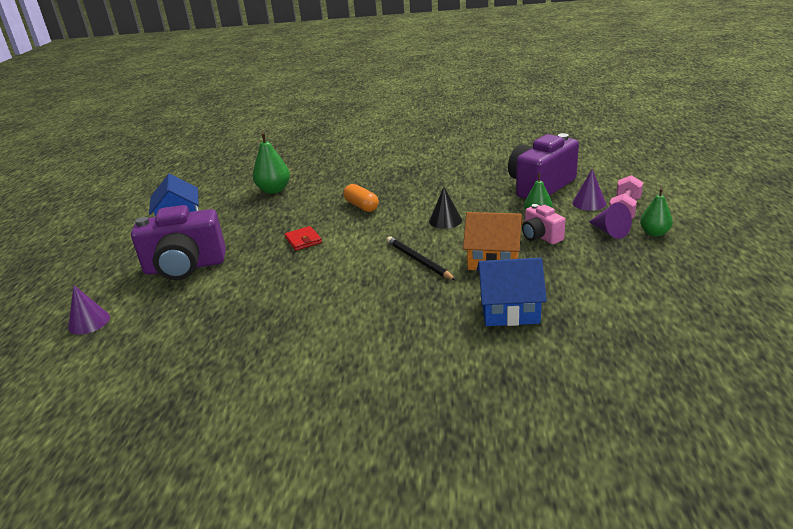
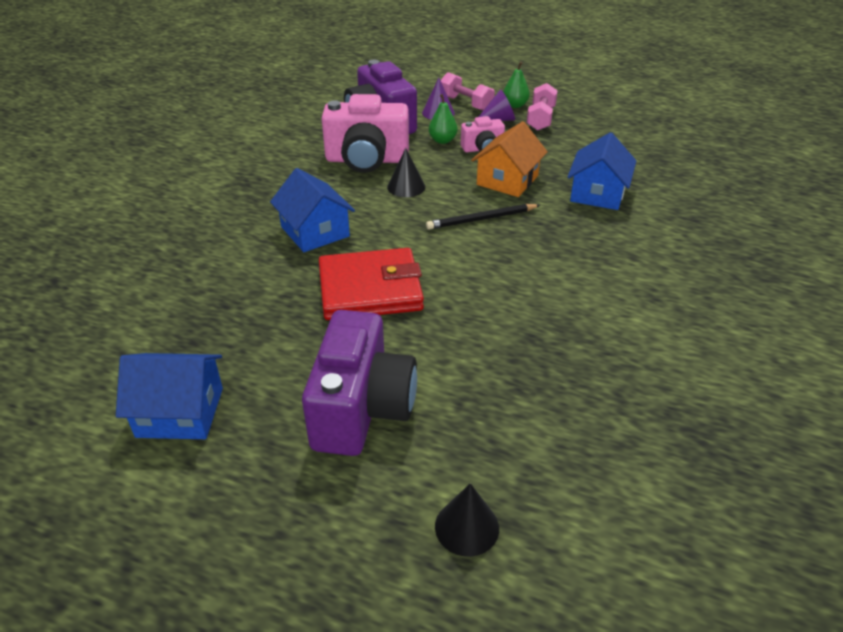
camera: 75 degrees left, 10 degrees up
purple cone [68,285,110,335] -> black cone [435,483,499,557]
green pear [253,132,290,194] -> none
red wallet [285,226,322,251] -> red wallet [319,248,424,320], size x2.17
orange capsule [343,184,379,212] -> blue house [270,168,355,252]
none -> pink camera [322,94,409,173]
none -> pink dumbbell [527,83,558,131]

